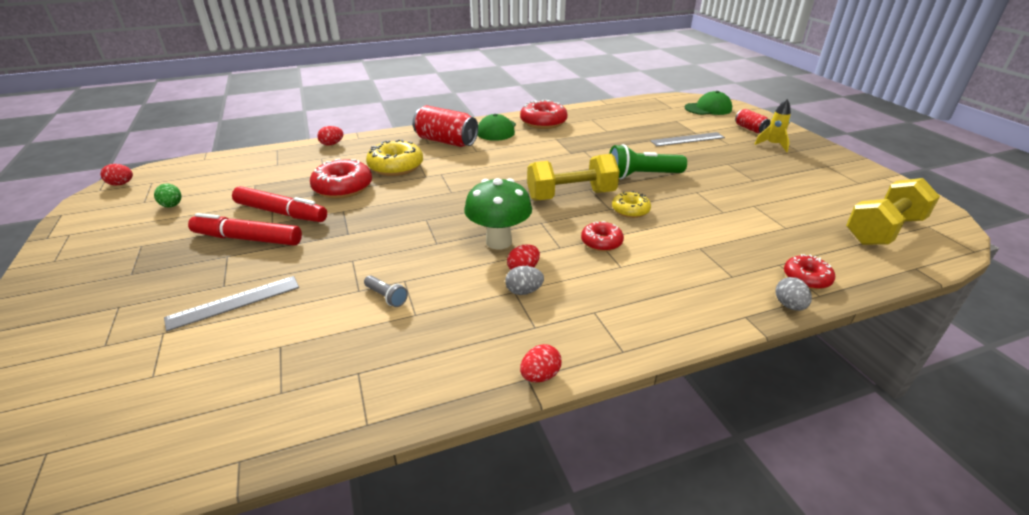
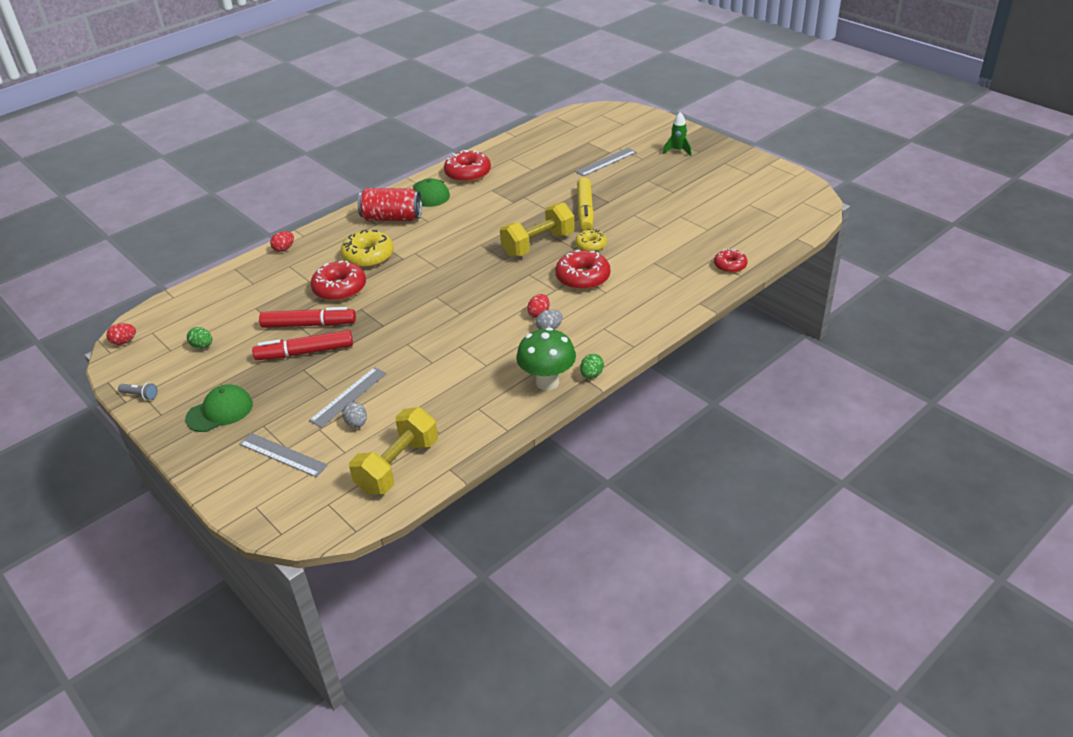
camera: 20 degrees left, 5 degrees up
grey flashlight [364,276,408,307] -> grey flashlight moved to [118,382,158,400]
green mushroom [464,178,532,250] -> green mushroom moved to [516,327,576,391]
red egg [520,344,562,382] -> green egg [580,354,604,379]
red donut [581,221,624,252] -> red donut [555,249,610,290], size x1.66
green flashlight [609,144,687,179] -> yellow marker [577,177,594,231]
green cap [685,91,732,115] -> green cap moved to [185,384,253,432]
red can [735,109,771,133] -> none
yellow rocket [754,99,791,152] -> green rocket [663,112,692,156]
grey egg [776,277,812,311] -> grey egg moved to [342,402,367,428]
yellow dumbbell [846,178,940,245] -> yellow dumbbell moved to [349,407,438,494]
none -> grey ruler [239,433,328,477]

